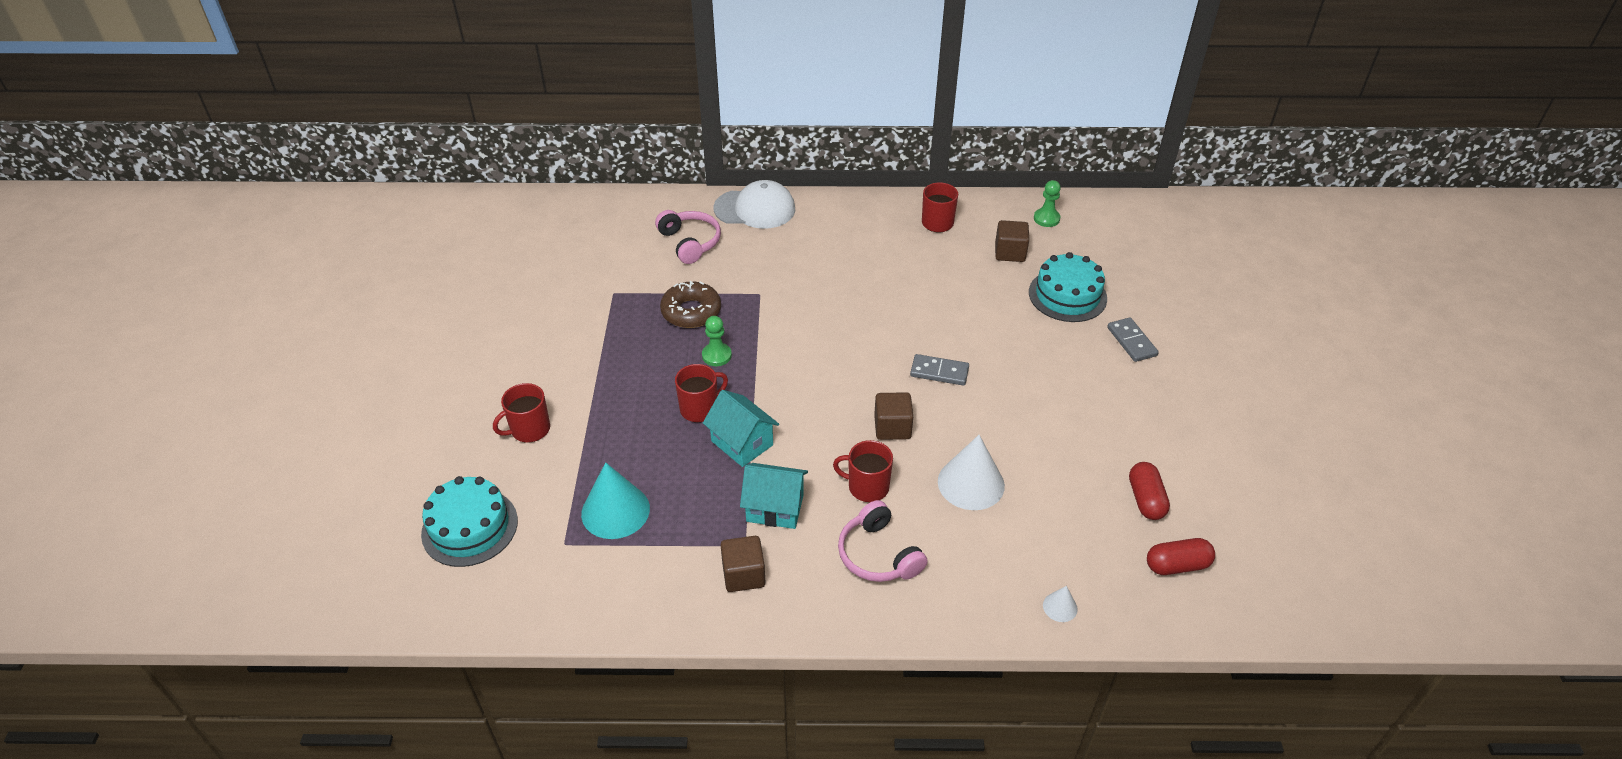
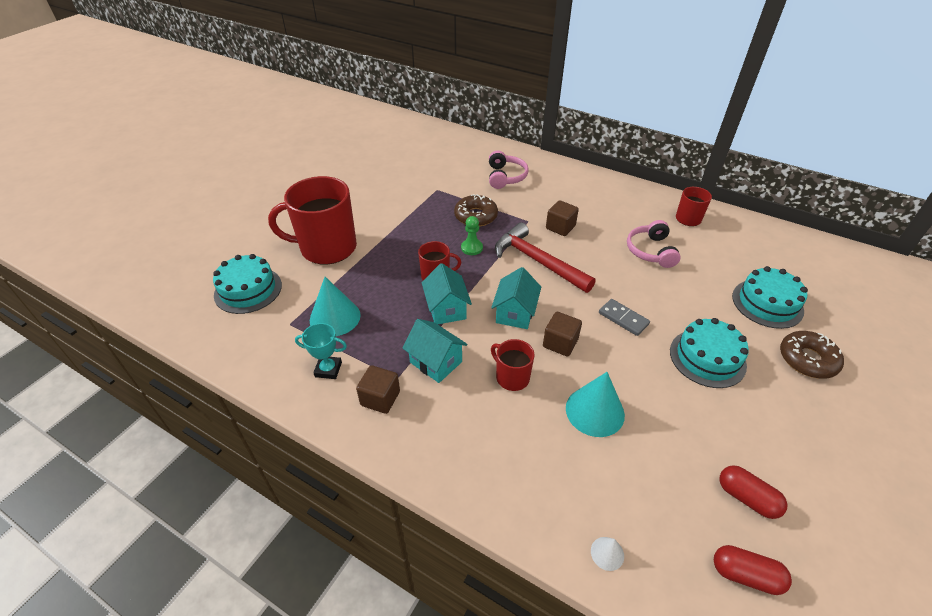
camera: 30 degrees right, 0 degrees up
red mug [493,383,550,443] -> red mug [268,176,357,265], size x2.05
white cap [713,180,795,229] -> none
pink headphones [838,500,928,582] -> pink headphones moved to [627,220,681,268]
white cone [938,435,1005,510] -> turquoise cone [566,372,625,437]
brown cube [995,220,1029,262] -> brown cube moved to [546,200,579,236]
green pawn [1034,180,1061,227] -> none
grey domino [1107,317,1159,362] -> brown donut [780,331,844,379]
red capsule [1129,462,1170,520] -> red capsule turned 75 degrees counterclockwise [719,465,787,519]
none -> turquoise trophy [295,323,347,379]
none -> turquoise house [491,267,541,329]
none -> red hammer [495,222,596,293]
none -> turquoise cake [670,318,749,388]

